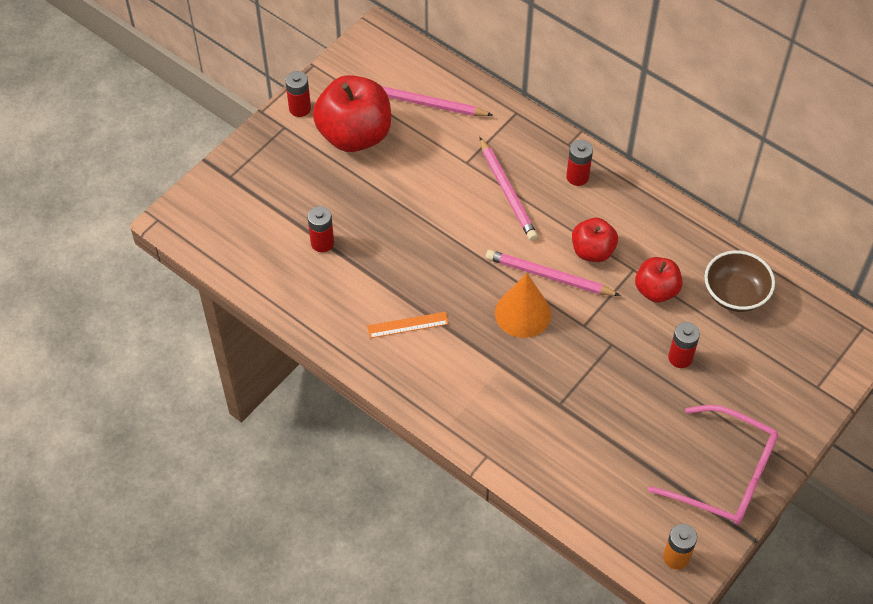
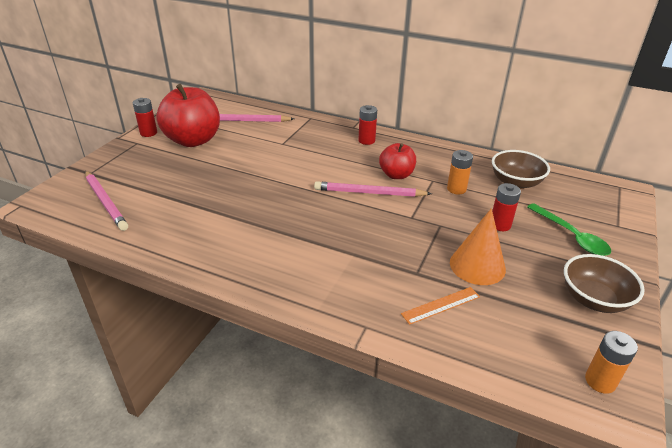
camera: 15 degrees left, 20 degrees down
red battery [308,206,334,252] -> none
orange ruler [367,312,449,338] -> orange ruler moved to [401,287,480,325]
pink pencil [480,137,538,241] -> pink pencil moved to [85,171,128,231]
orange cone [495,273,551,338] -> orange cone moved to [450,208,506,285]
red apple [635,257,682,302] -> orange battery [447,150,473,194]
pink glasses [648,405,778,525] -> brown bowl [564,254,645,313]
none -> green spoon [527,203,611,256]

